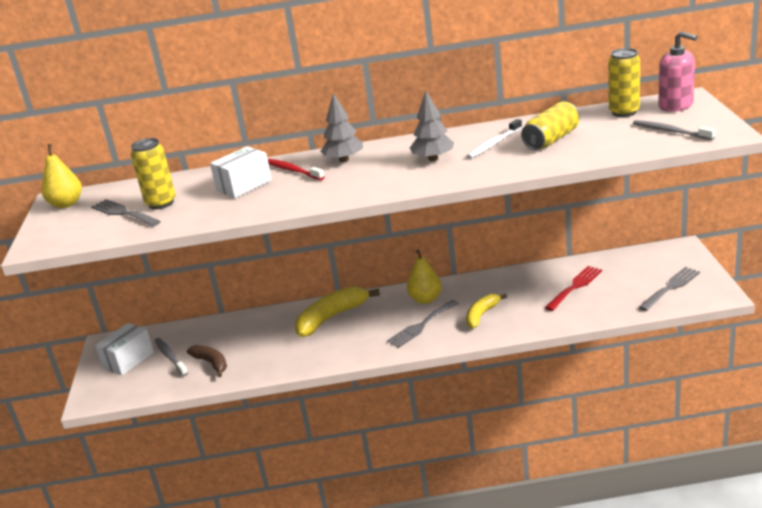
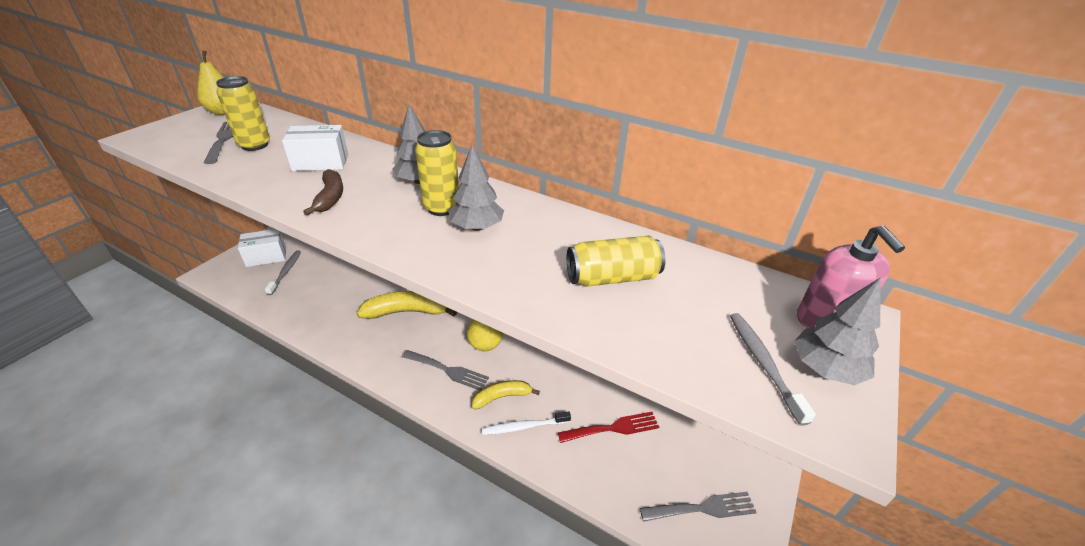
camera: 30 degrees right, 10 degrees up
brown banana [187,345,227,377] -> brown banana moved to [303,169,343,215]
red toothbrush [268,159,325,180] -> none
grey fork [387,300,459,348] -> grey fork turned 150 degrees counterclockwise [402,350,489,391]
white toothbrush [467,119,522,159] -> white toothbrush moved to [482,411,571,435]
yellow can [608,48,640,117] -> yellow can moved to [415,130,459,216]
none -> grey tree [794,277,881,385]

